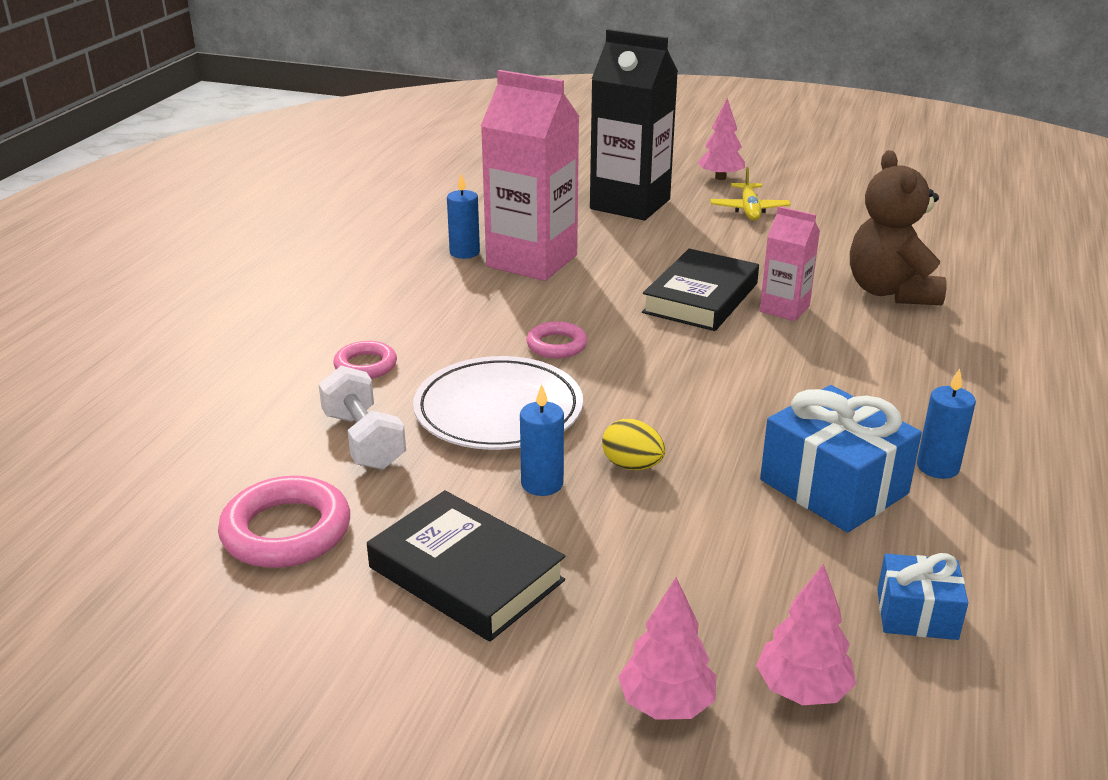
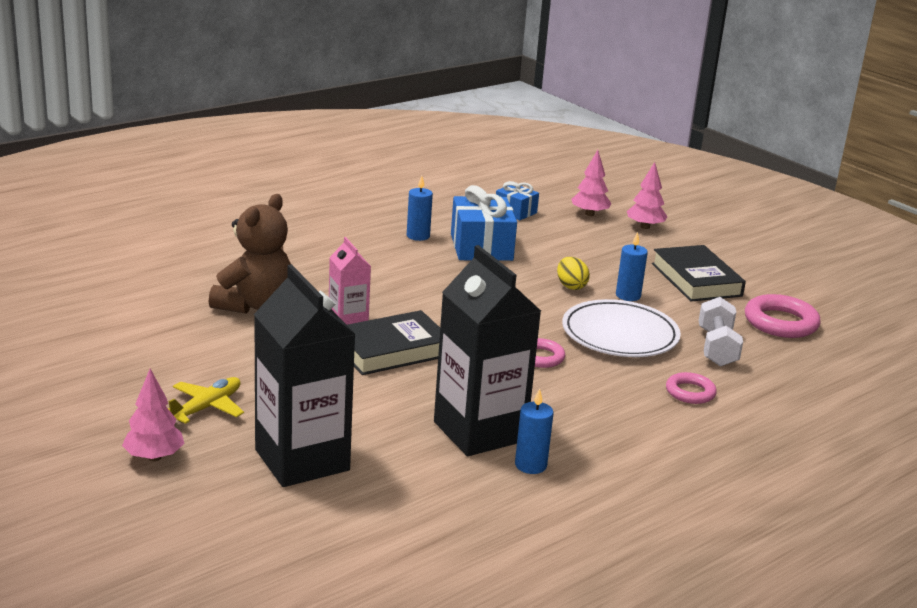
camera: 150 degrees left, 5 degrees down
pink carton [481,70,580,281] -> black carton [434,245,541,456]

